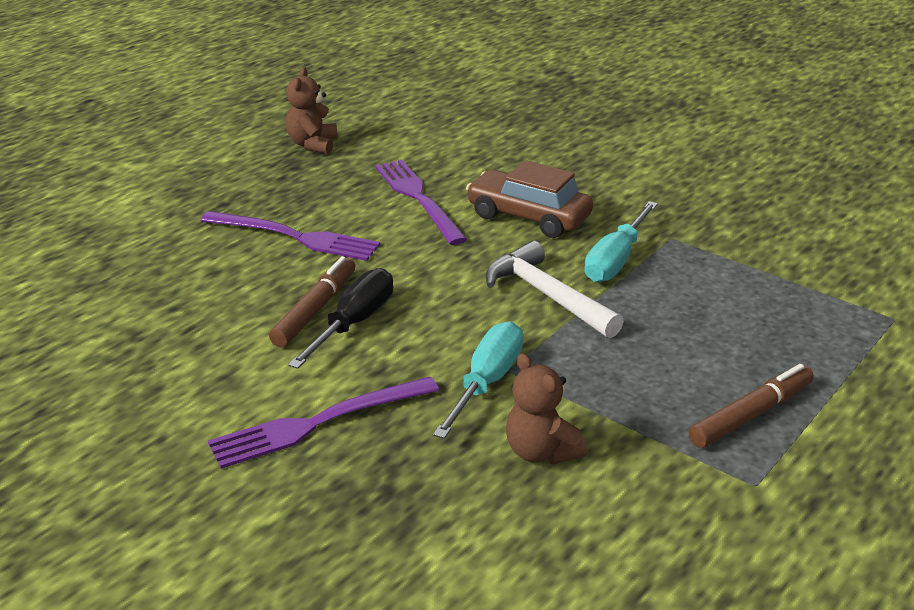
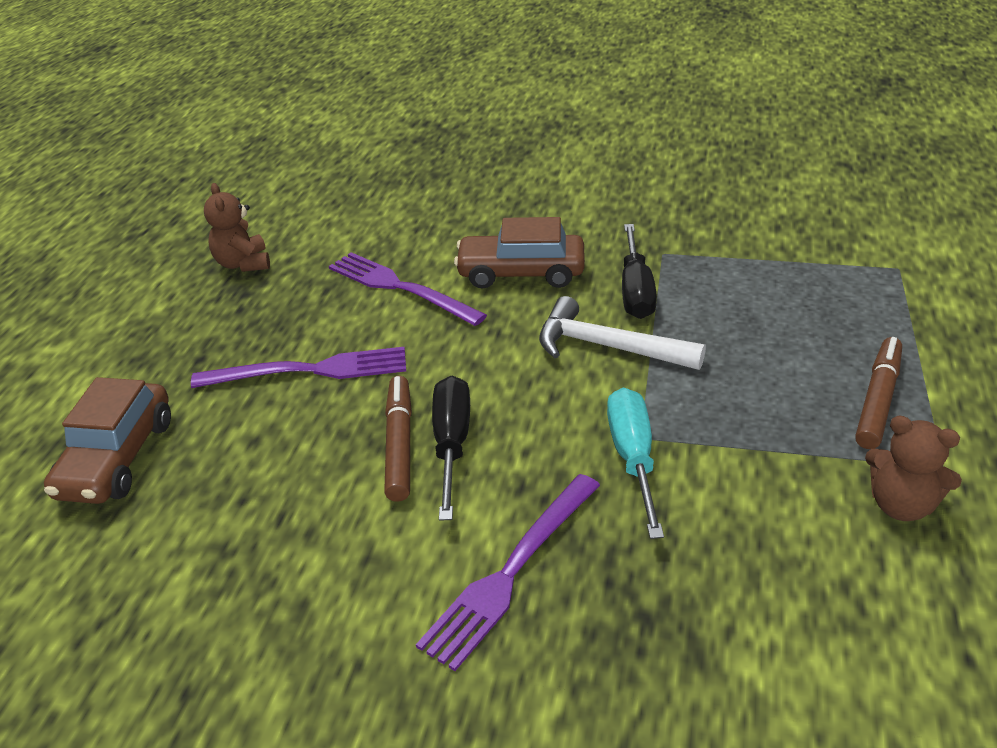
camera: 25 degrees left, 5 degrees up
brown teddy bear [506,353,588,465] -> brown teddy bear moved to [865,416,962,521]
turquoise screwdriver [584,201,658,283] -> black screwdriver [622,224,657,319]
none -> brown car [44,377,171,504]

